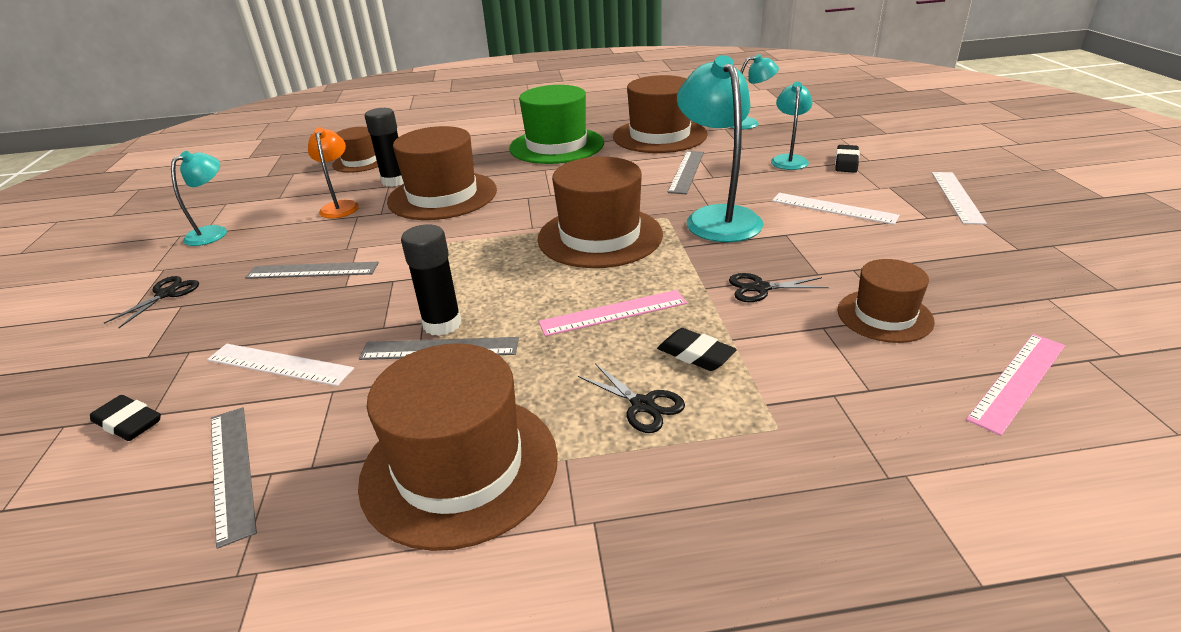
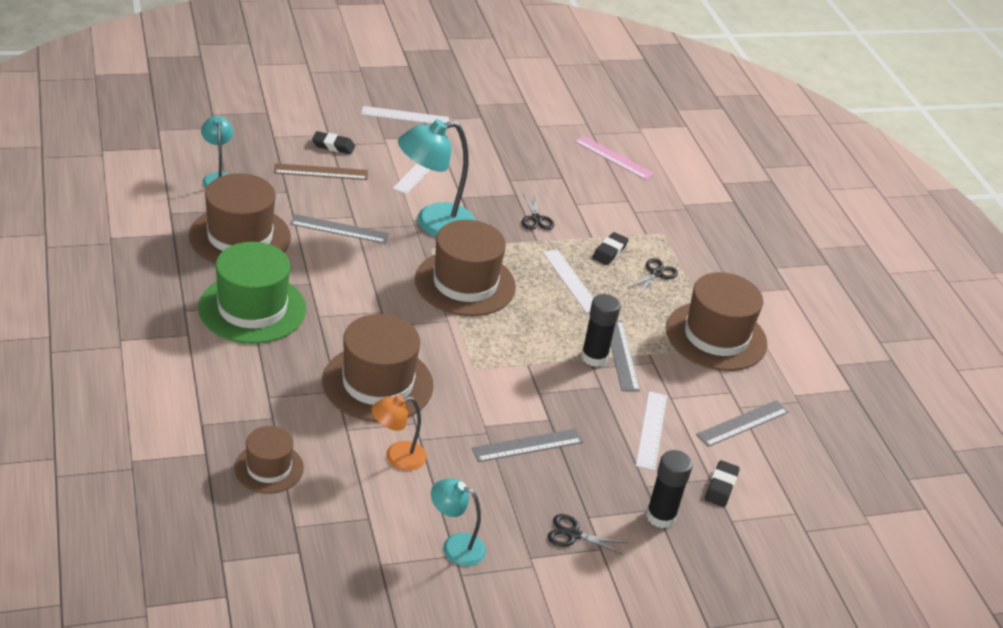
camera: 105 degrees left, 5 degrees up
grey ruler [245,262,379,279] -> grey ruler turned 75 degrees clockwise [472,429,583,462]
black glue stick [365,108,404,187] -> black glue stick moved to [646,450,693,528]
pink ruler [538,290,687,336] -> white ruler [543,249,594,313]
turquoise lamp [771,82,812,170] -> brown ruler [274,163,368,180]
brown hat [838,259,935,343] -> none

